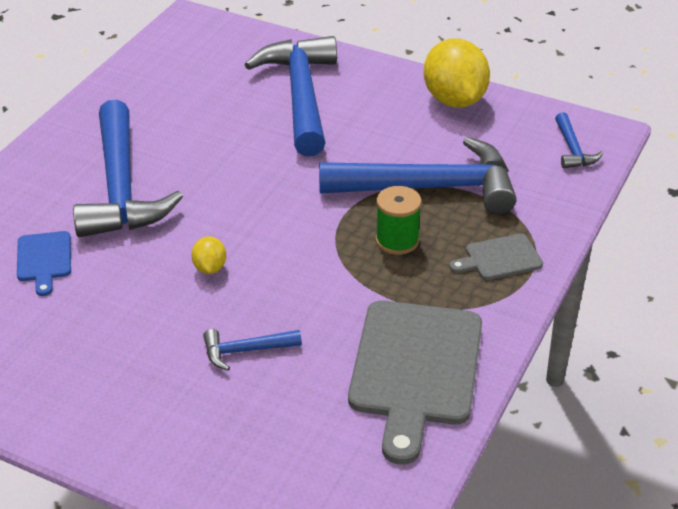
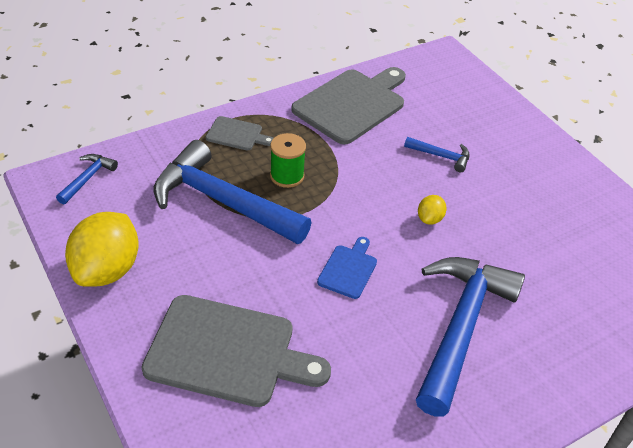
camera: 150 degrees left, 5 degrees up
blue cutting board [17,231,71,296] -> blue cutting board moved to [317,237,377,299]
blue hammer [244,36,337,156] -> grey cutting board [141,295,331,407]

